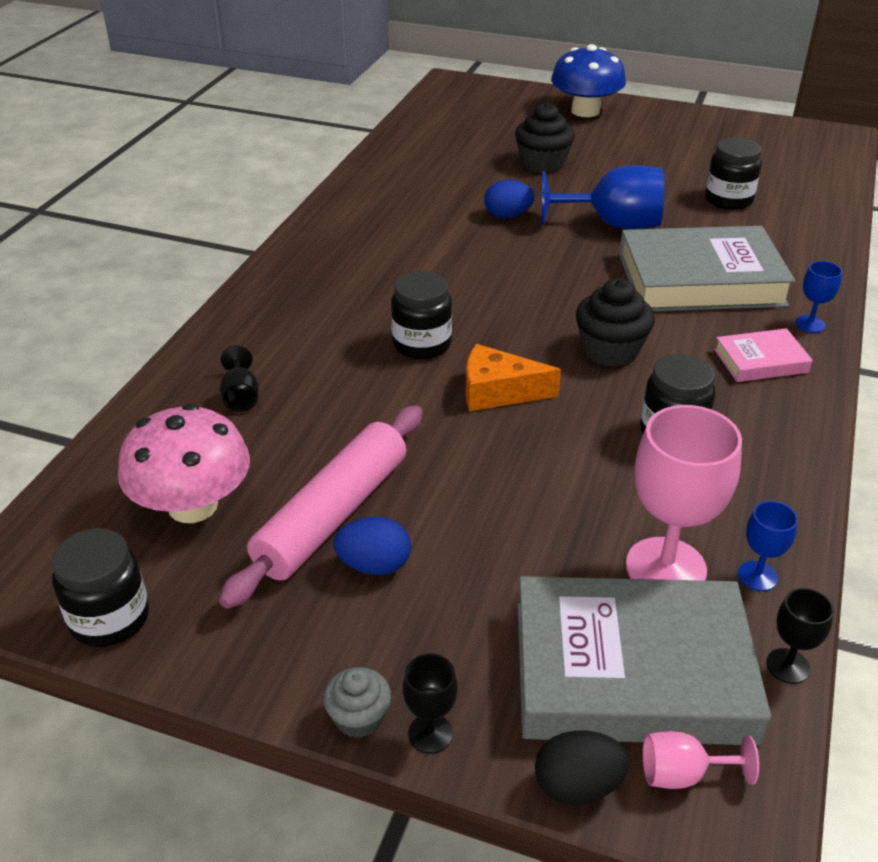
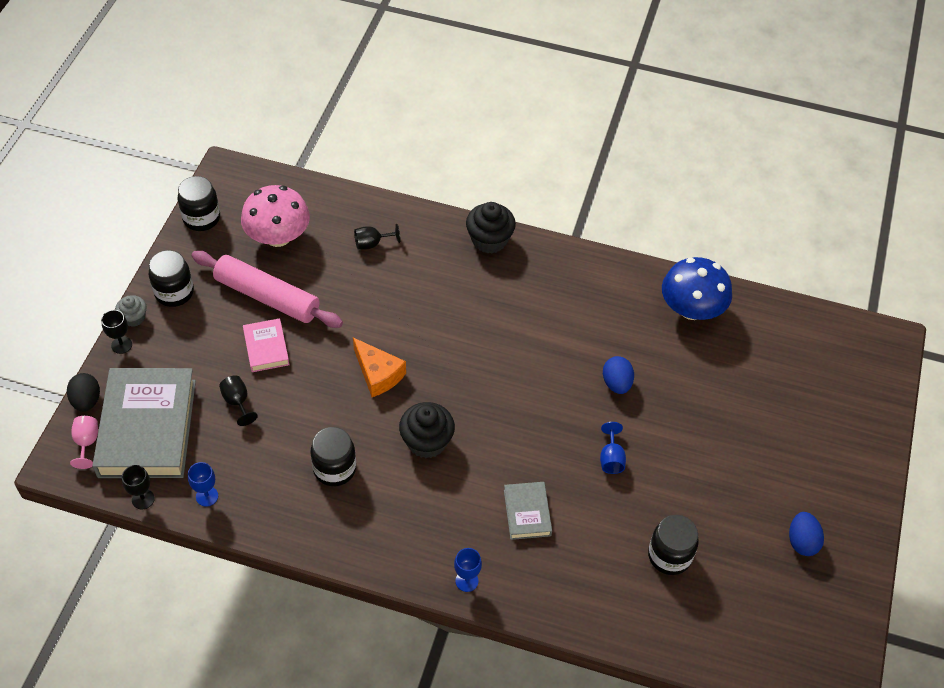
camera: 85 degrees right, 15 degrees up
blue egg [333,517,411,575] -> blue egg moved to [789,512,824,556]
black jar [391,271,452,359] -> black jar moved to [149,250,194,307]
orange cheese [466,344,561,411] -> orange cheese turned 135 degrees clockwise [353,338,406,397]
black cupcake [515,103,575,173] -> black cupcake moved to [466,202,516,254]
blue goblet [542,165,664,230] -> blue goblet [600,422,626,474], size x0.48
blue mushroom [551,44,626,117] -> blue mushroom moved to [662,257,732,320]
grey book [619,226,795,311] -> grey book [504,482,552,540], size x0.47
pink goblet [626,405,742,581] -> none
pink book [714,328,813,382] -> pink book moved to [243,318,290,372]
none -> black goblet [219,375,258,426]

